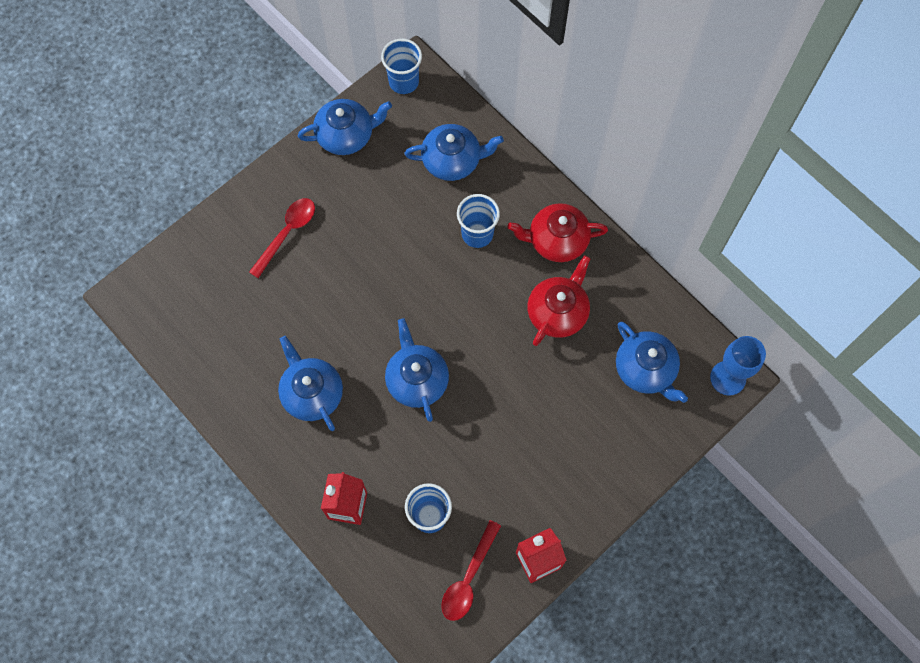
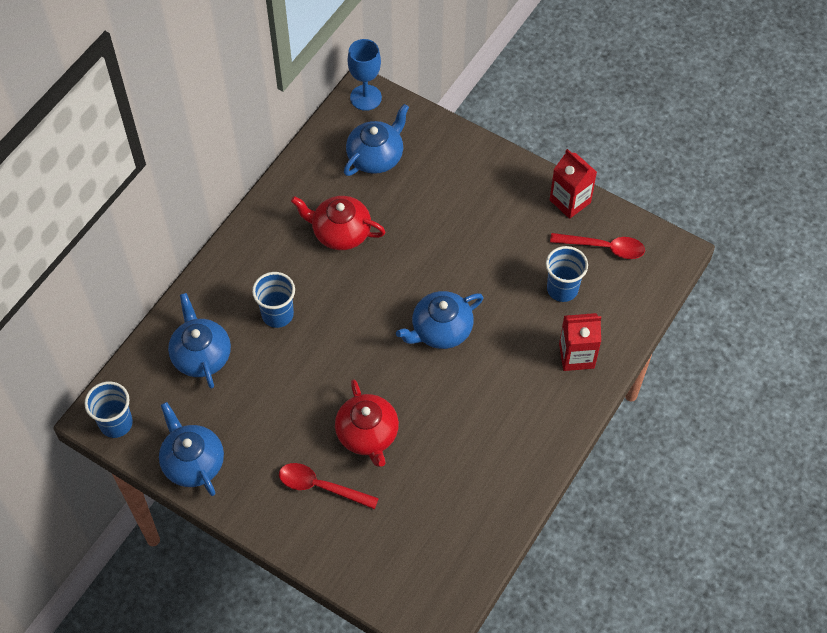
camera: 105 degrees left, 10 degrees down
blue teapot [278,336,343,431] -> none
red teapot [507,203,608,262] -> red teapot moved to [335,380,399,467]

